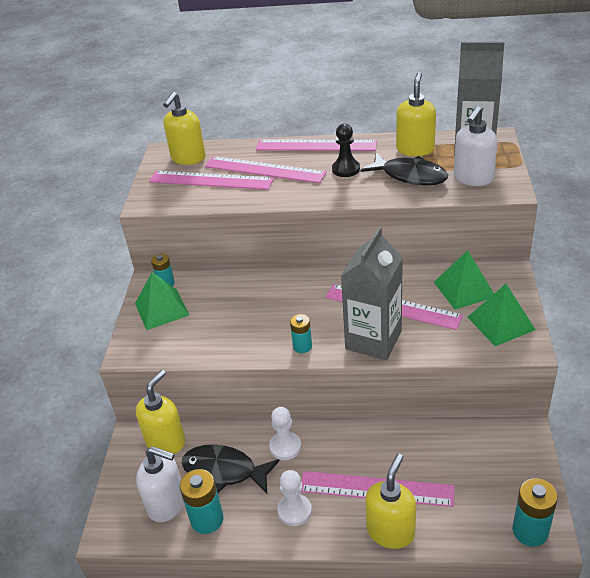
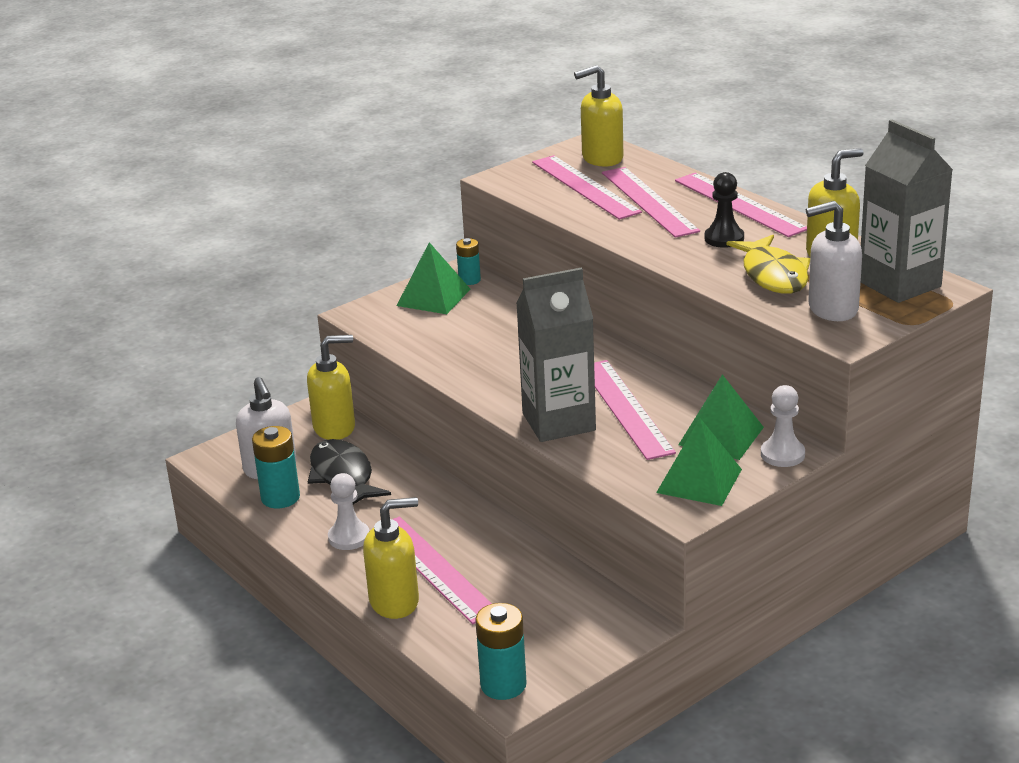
camera: 45 degrees right, 10 degrees down
white pawn [269,407,301,460] -> white pawn moved to [761,385,805,467]
turquoise battery [290,314,312,353] -> none
black fish [361,153,448,185] -> yellow fish [727,235,810,294]

